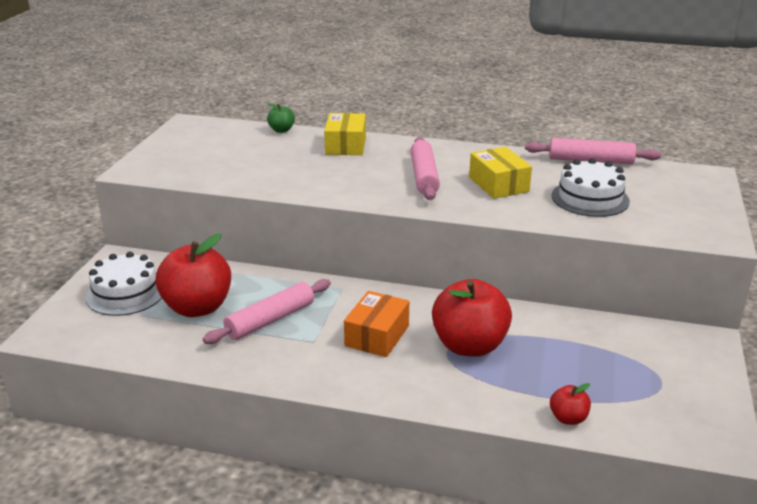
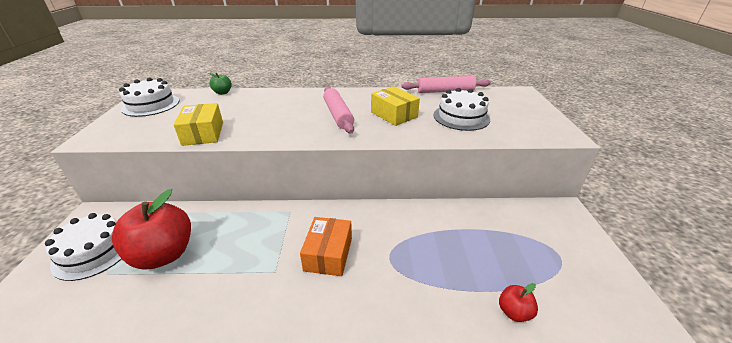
camera: 15 degrees left, 5 degrees up
pink rolling pin [203,279,331,344] -> none
yellow box [324,113,366,155] -> yellow box moved to [173,103,223,146]
red apple [432,279,512,357] -> none
none -> white cake [119,78,179,117]

